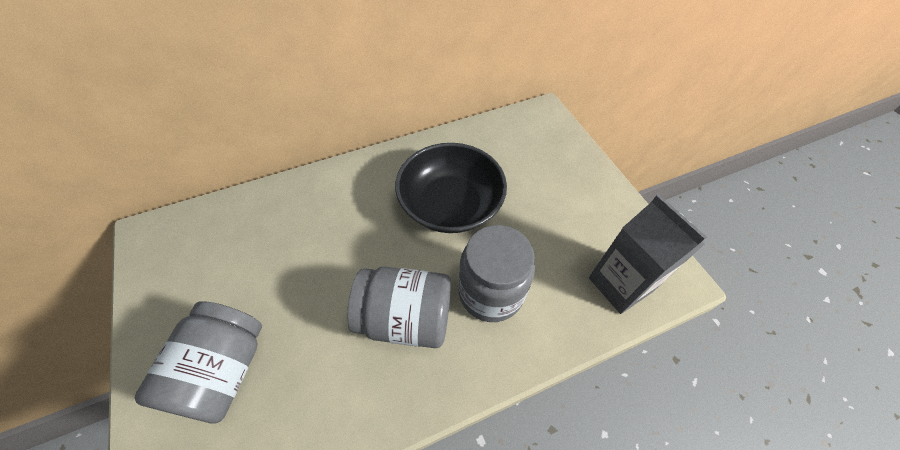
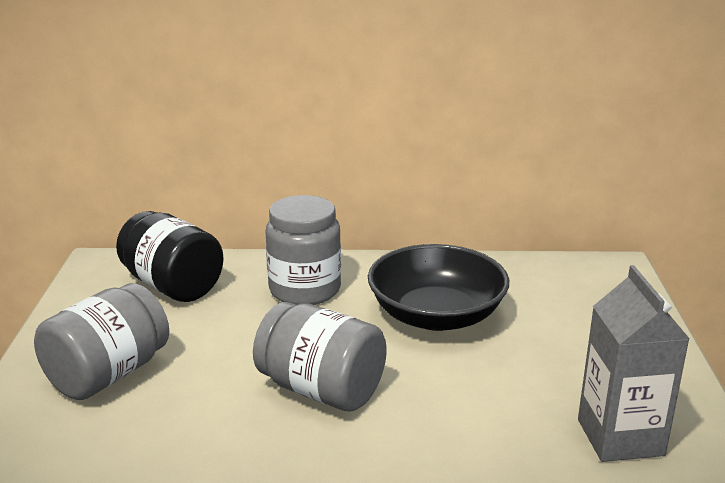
camera: 25 degrees right, 30 degrees down
grey jar [458,225,535,322] -> grey jar moved to [266,195,341,305]
none -> black jar [116,211,224,302]

